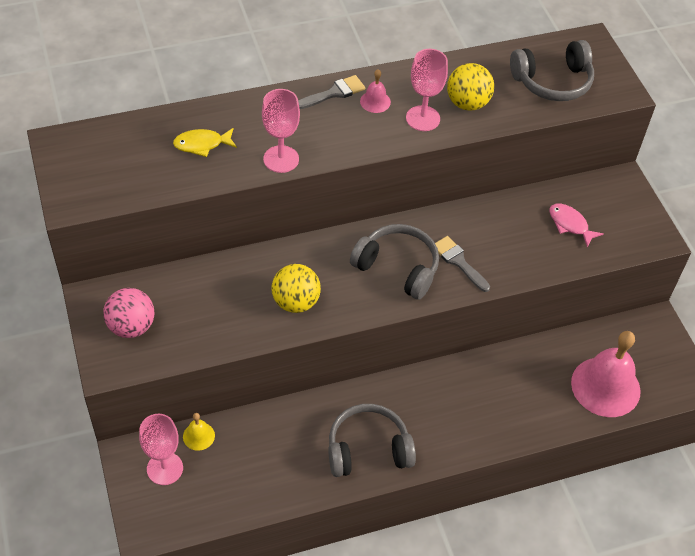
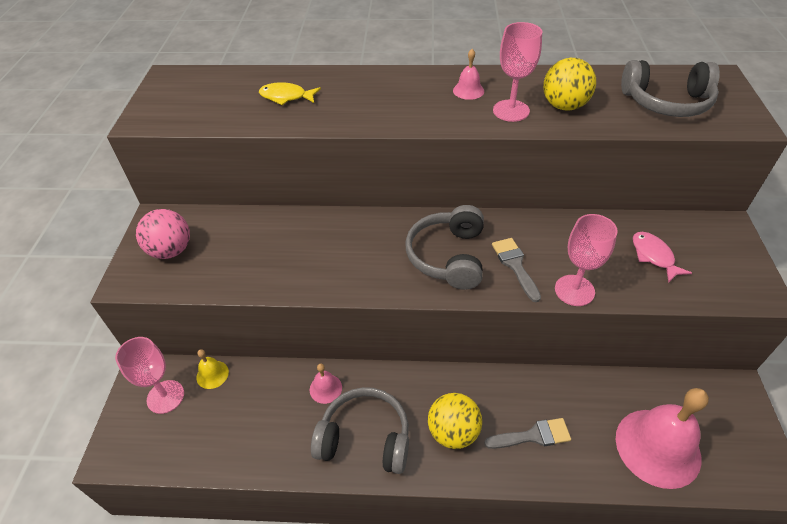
camera: 25 degrees right, 5 degrees down
pink goblet [262,89,300,173] -> pink goblet moved to [555,214,618,306]
yellow ball [272,264,321,313] -> yellow ball moved to [428,393,482,449]
grey brush [298,75,365,109] -> grey brush moved to [484,418,571,449]
grey headphones [350,224,439,300] -> grey headphones turned 135 degrees counterclockwise [405,205,484,290]
none -> pink bell [310,364,342,404]

